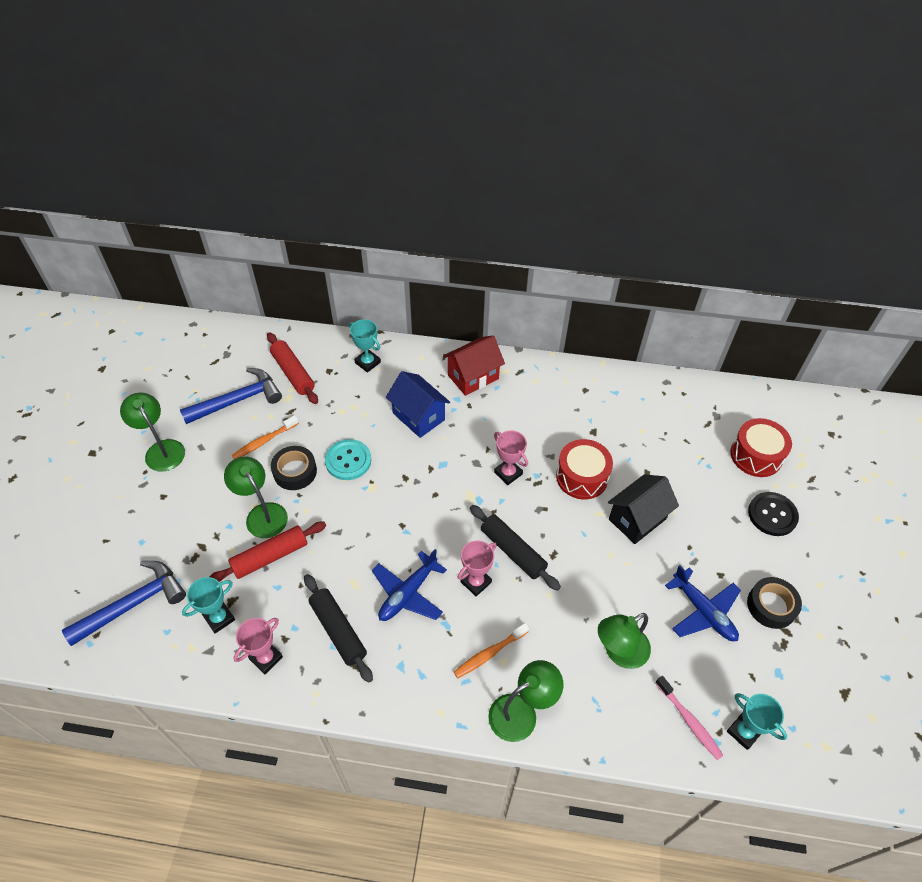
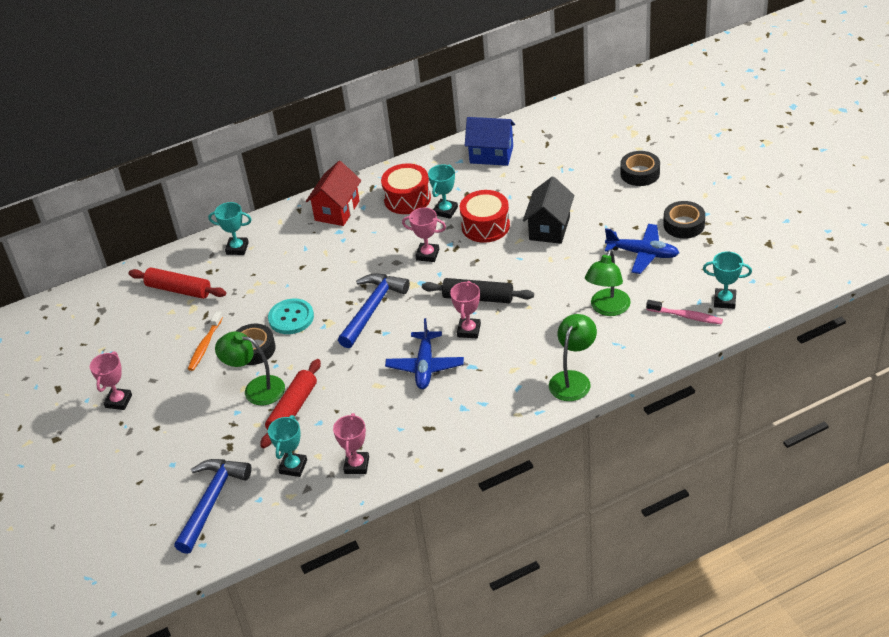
camera: 30 degrees left, 10 degrees down
green lamp [120,392,185,472] -> pink trophy [90,352,132,410]
blue hammer [180,368,282,424] -> blue hammer moved to [338,274,410,348]
black rolling pin [304,574,373,683] -> none
blue house [386,371,450,438] -> blue house moved to [465,117,515,166]
orange toothbrush [454,623,529,678] -> none
red drum [730,418,792,477] -> red drum moved to [381,163,431,214]
black button [748,492,799,536] -> black tape [620,151,660,186]
none -> turquoise trophy [428,164,458,219]

